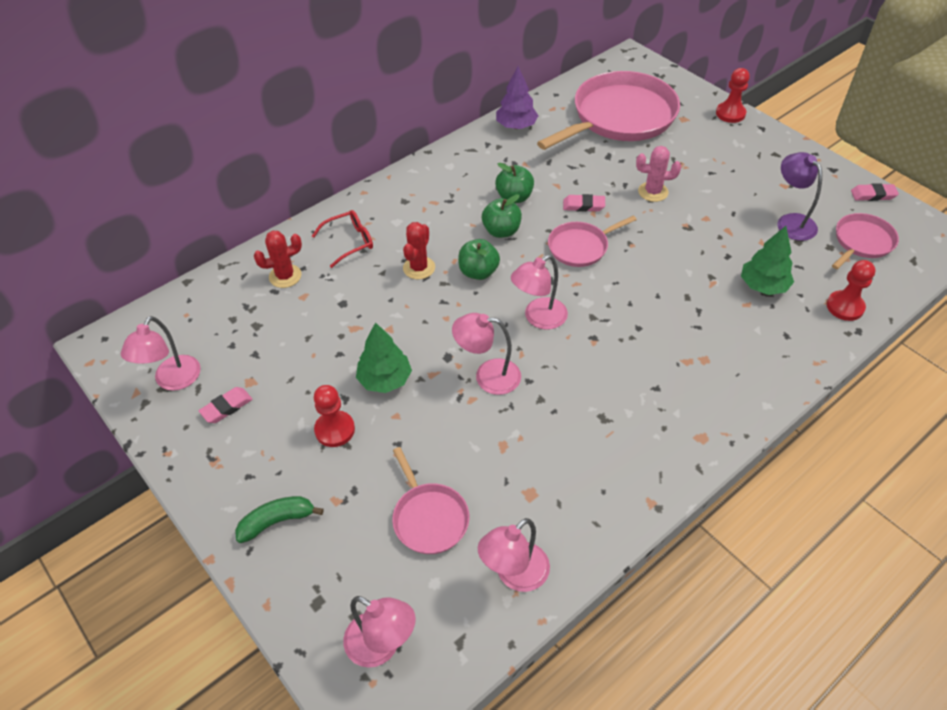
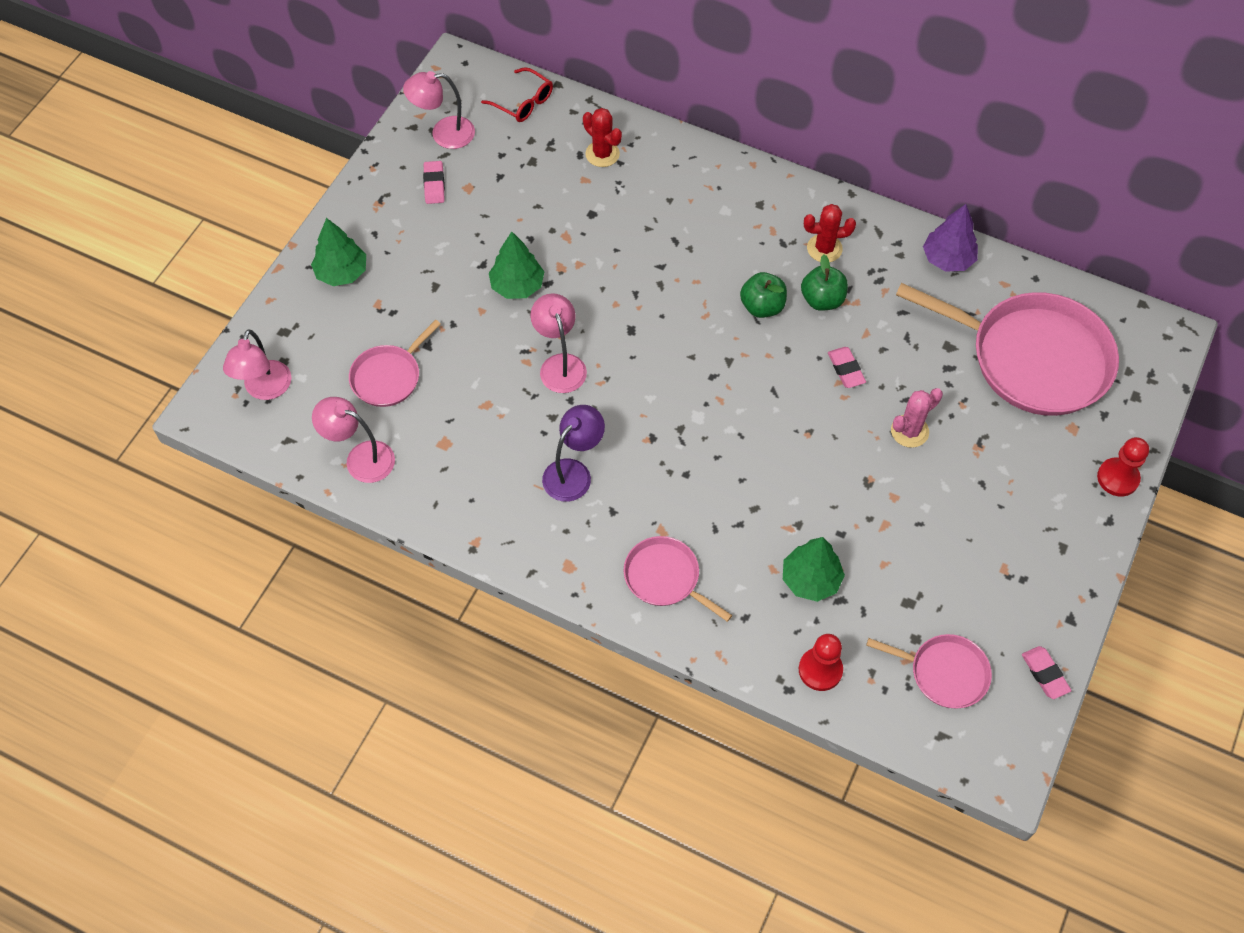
camera: 65 degrees right, 10 degrees up
pink eraser [198,387,253,423] -> pink eraser turned 60 degrees clockwise [423,161,445,204]
green banana [235,496,324,543] -> green tree [311,218,366,286]
red glasses [312,210,373,268] -> red glasses moved to [481,67,553,122]
red pawn [314,385,355,447] -> none
red cactus [403,222,435,279] -> red cactus moved to [804,204,856,262]
green apple [458,239,500,280] -> none
pink lamp [511,255,568,330] -> none
pink pan [548,216,637,267] -> pink pan moved to [624,536,732,622]
pink cactus [636,146,681,202] -> pink cactus turned 75 degrees clockwise [891,388,943,448]
purple lamp [777,152,822,241] -> purple lamp moved to [542,405,605,502]

